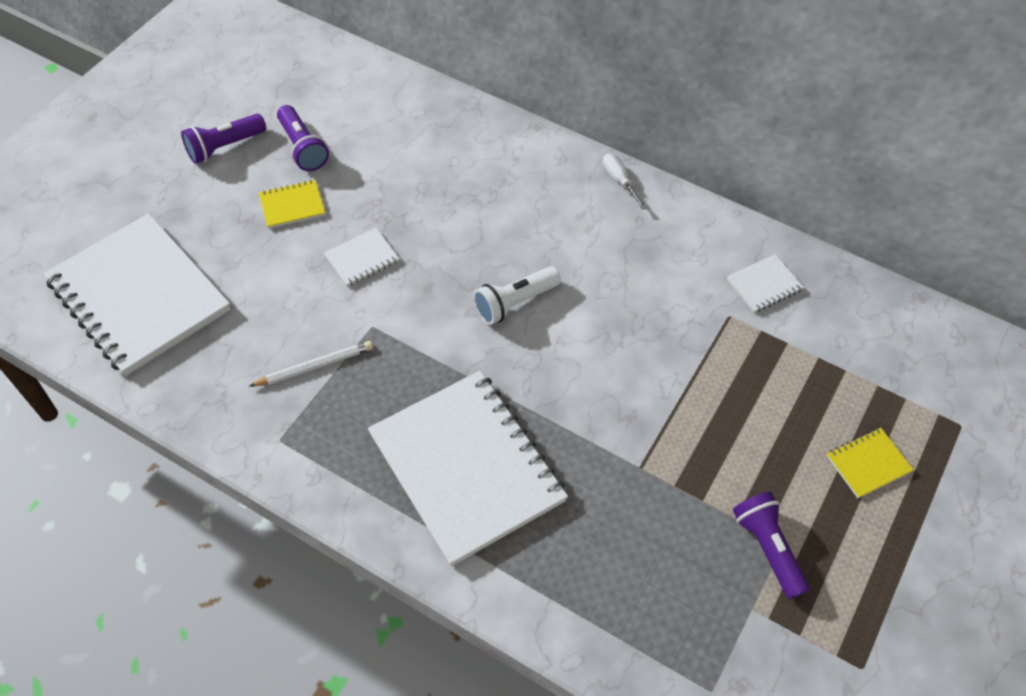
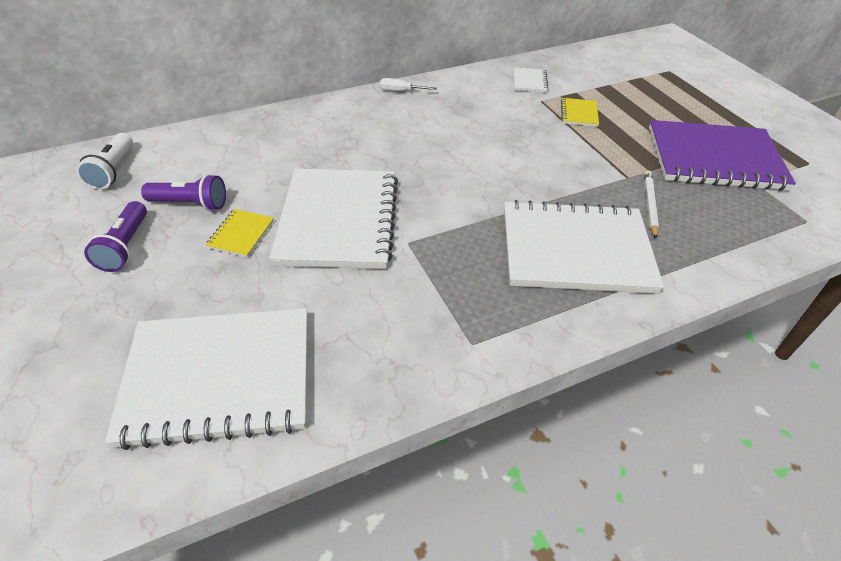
camera: 55 degrees left, 10 degrees down
white pencil [249,341,373,386] -> white pencil moved to [644,170,659,239]
white notebook [324,228,399,287] -> white notebook [269,168,398,269], size x2.47
white flashlight [473,266,561,325] -> white flashlight moved to [76,133,133,189]
purple flashlight [733,492,810,599] -> purple notebook [649,120,796,191]
yellow notebook [827,428,914,498] -> yellow notebook moved to [561,98,599,127]

